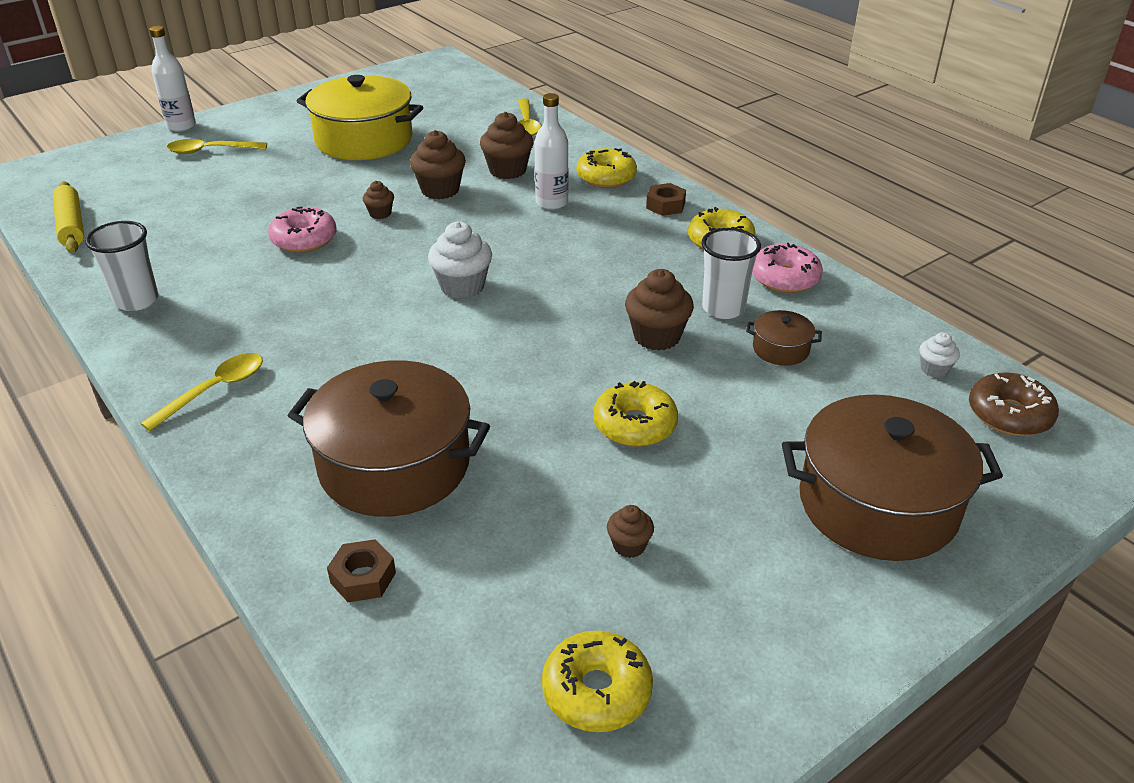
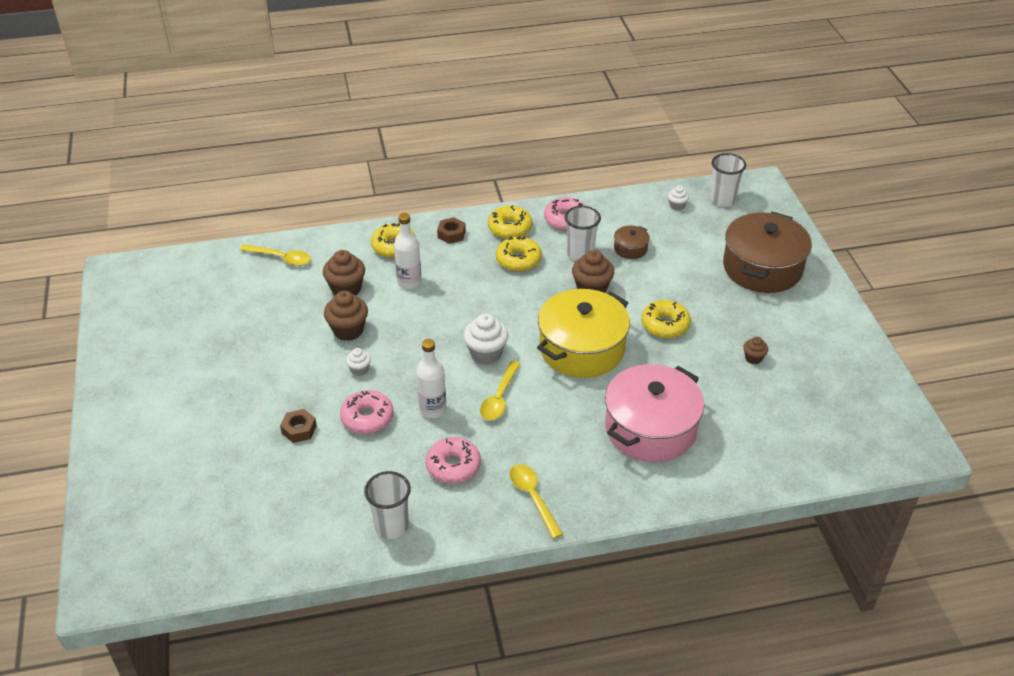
camera: 65 degrees left, 5 degrees up
yellow rolling pin [53,181,84,253] -> none
white bottle [149,26,196,132] -> white bottle moved to [416,339,446,419]
yellow spoon [167,139,267,154] -> yellow spoon moved to [480,361,520,420]
brown pot [288,360,490,517] -> pink pot [605,364,704,462]
yellow pot [297,75,423,160] -> yellow pot moved to [537,289,630,378]
brown nut [327,539,396,602] -> brown nut moved to [280,409,317,443]
brown cupcake [363,181,394,219] -> white cupcake [346,348,371,376]
yellow donut [542,631,653,732] -> yellow donut moved to [496,236,542,272]
brown donut [969,372,1059,436] -> white cup [710,153,746,207]
none -> pink donut [425,437,481,484]

